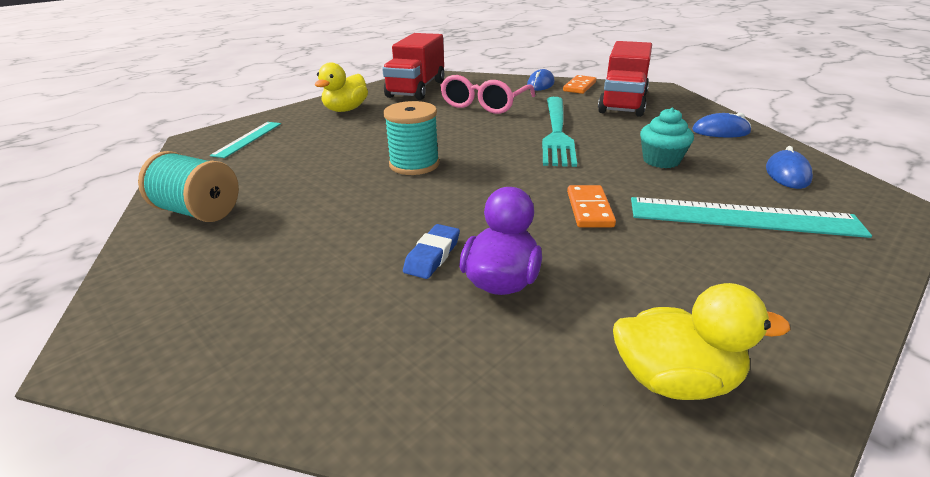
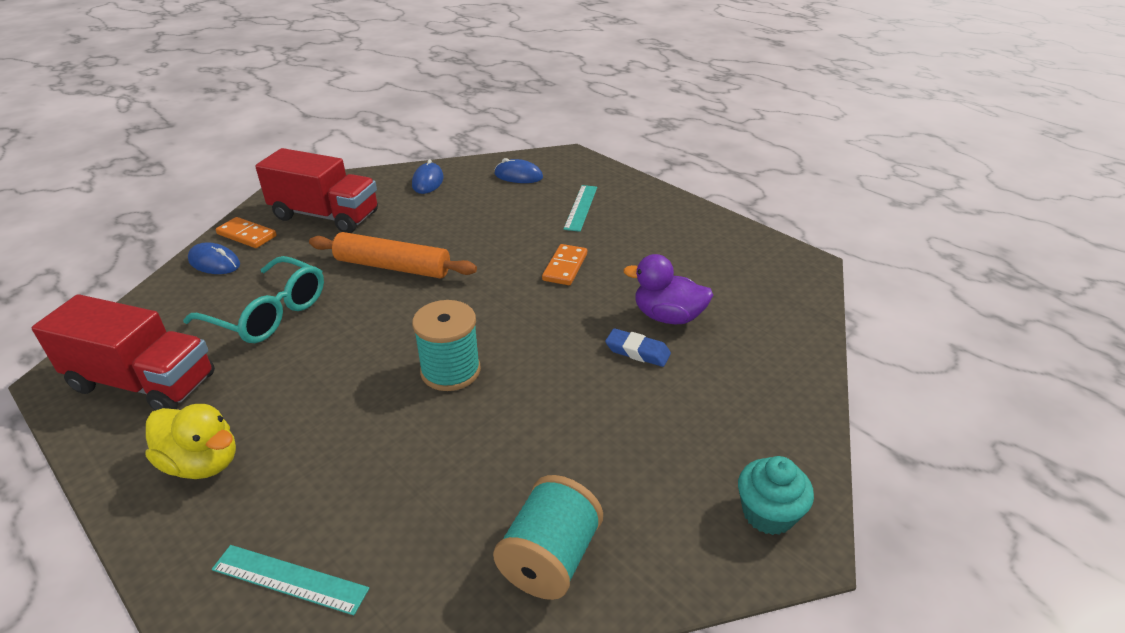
camera: 90 degrees left, 5 degrees up
pink glasses [440,75,536,114] -> turquoise glasses [183,256,324,343]
turquoise fork [542,97,577,167] -> orange rolling pin [309,232,477,278]
orange domino [567,185,616,227] -> orange domino turned 75 degrees counterclockwise [542,244,587,285]
yellow duck [613,283,790,400] -> none
turquoise ruler [631,197,872,238] -> turquoise ruler [563,185,597,232], size x0.59
turquoise cupcake [640,108,694,168] -> turquoise cupcake moved to [738,456,814,535]

